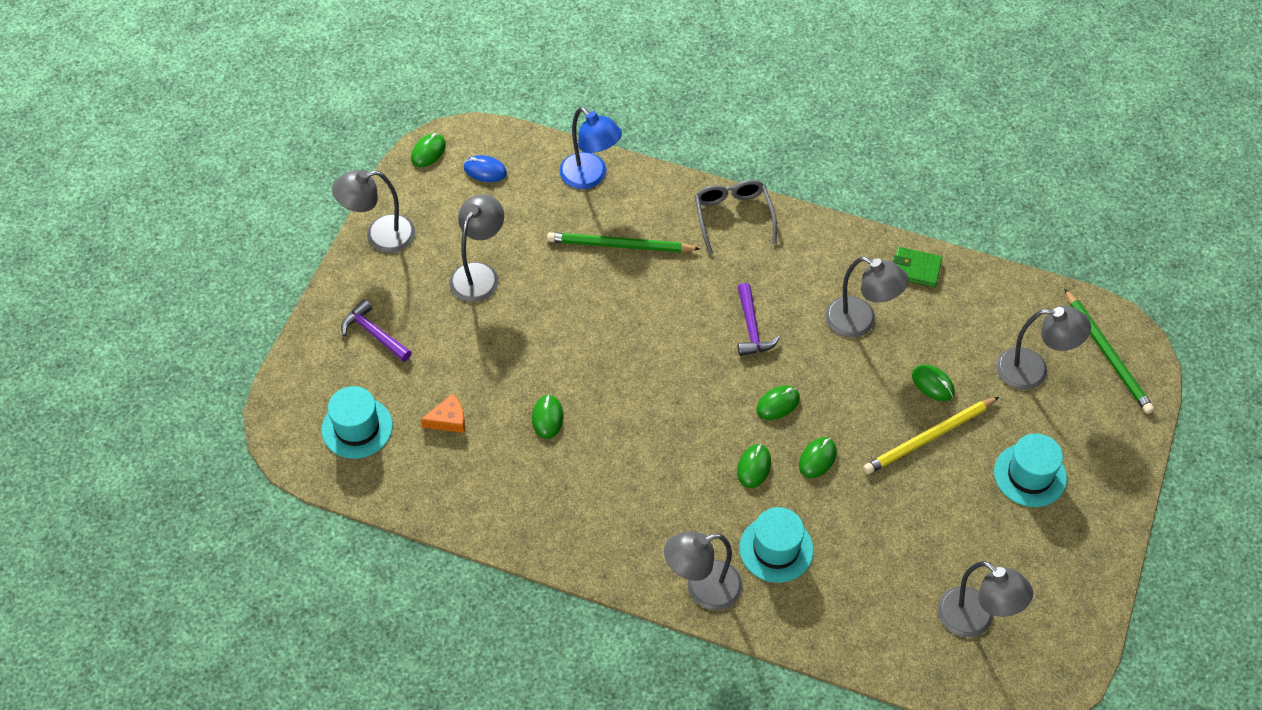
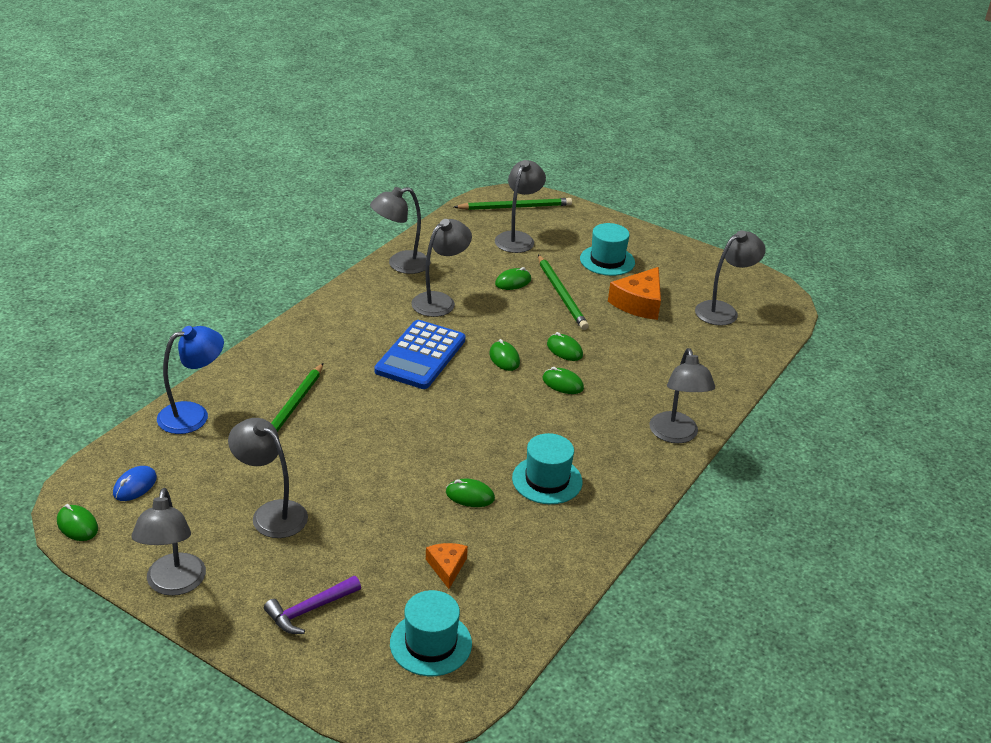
camera: 80 degrees left, 20 degrees down
grey glasses [695,180,777,254] -> none
purple hammer [738,283,780,356] -> blue calculator [375,320,466,389]
turquoise hat [739,507,814,583] -> turquoise hat moved to [512,433,582,504]
yellow pencil [863,397,999,474] -> green pencil [538,255,589,330]
green wallet [893,247,942,287] -> grey lamp [370,187,430,274]
none -> orange cheese [608,267,661,320]

